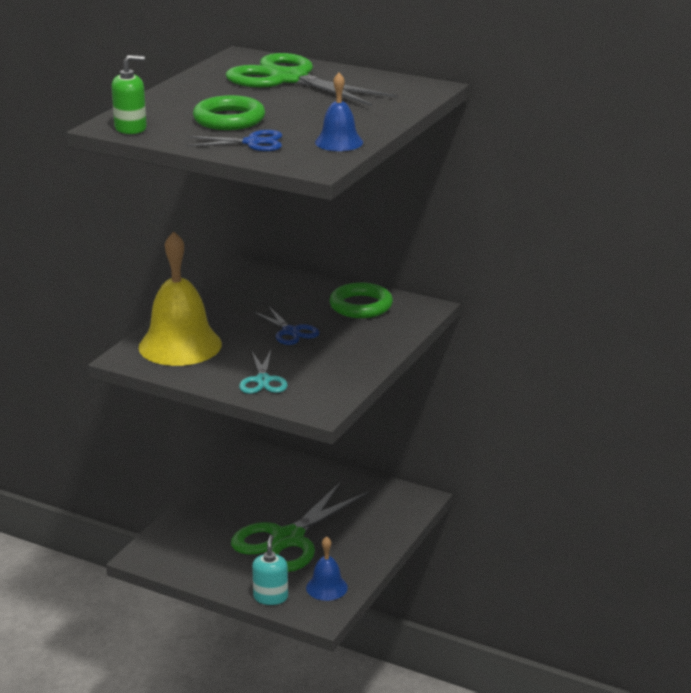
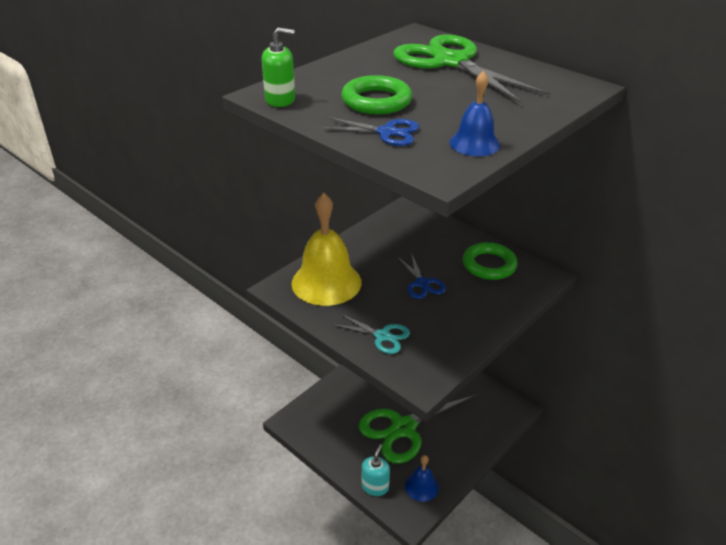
camera: 15 degrees right, 10 degrees up
turquoise scissors [239,350,288,394] -> turquoise scissors turned 75 degrees counterclockwise [331,313,410,354]

